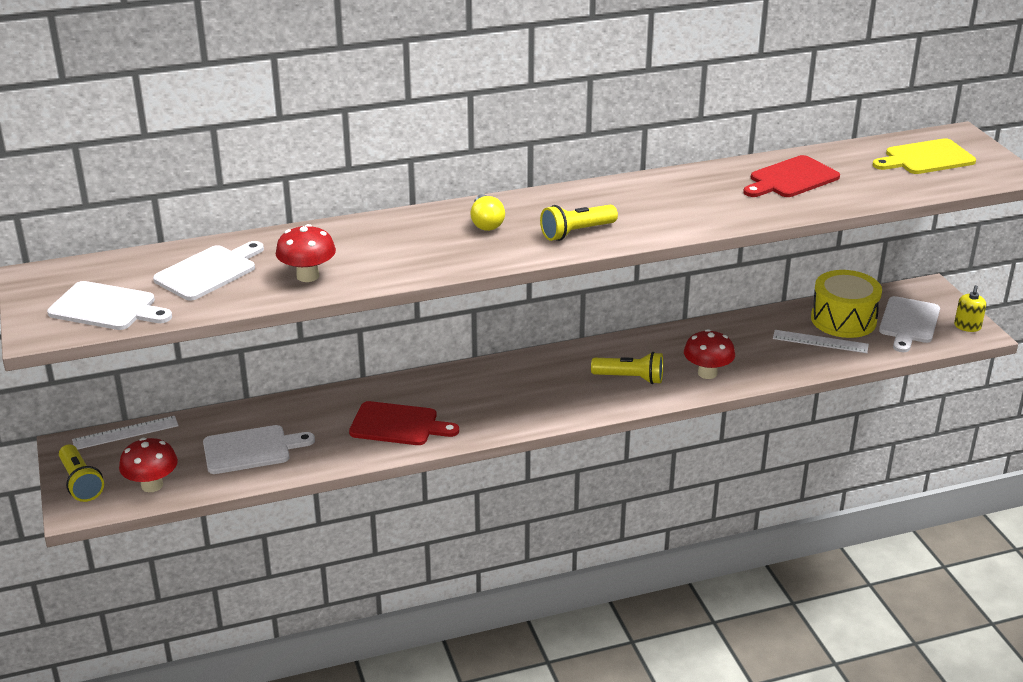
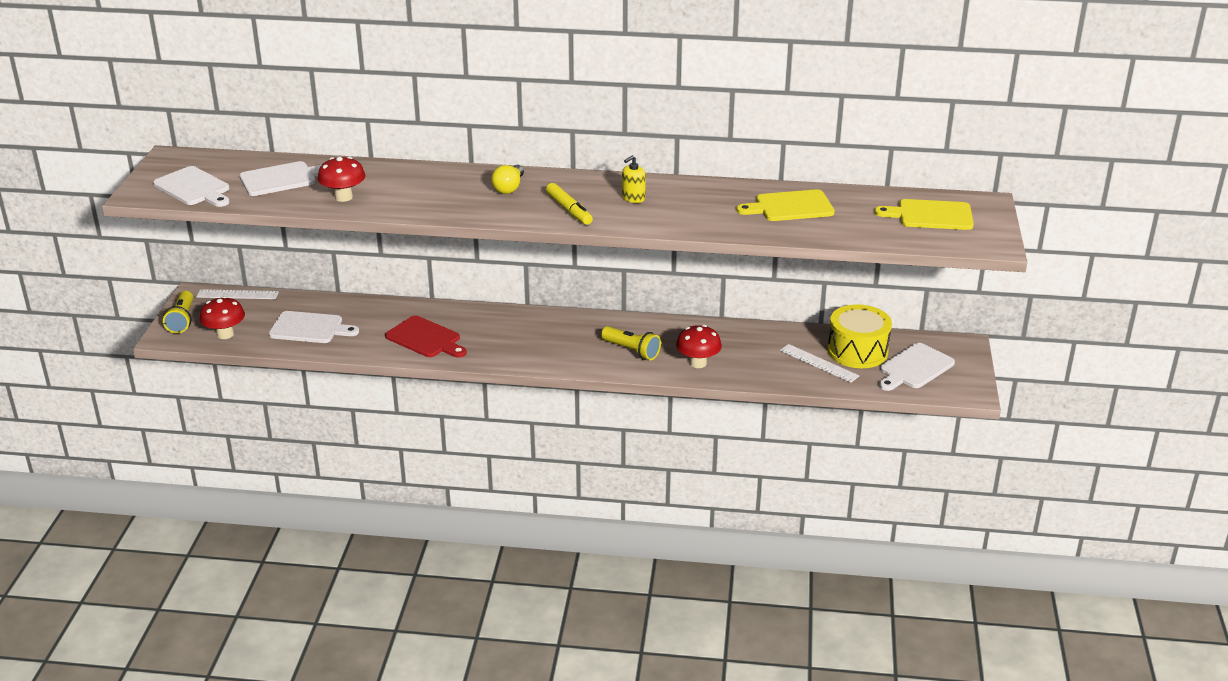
camera: 25 degrees right, 0 degrees up
yellow flashlight [540,205,618,241] -> yellow marker [546,183,593,225]
red cutting board [743,155,840,197] -> yellow cutting board [737,189,835,221]
yellow soap dispenser [954,285,986,332] -> yellow soap dispenser moved to [622,155,646,203]

